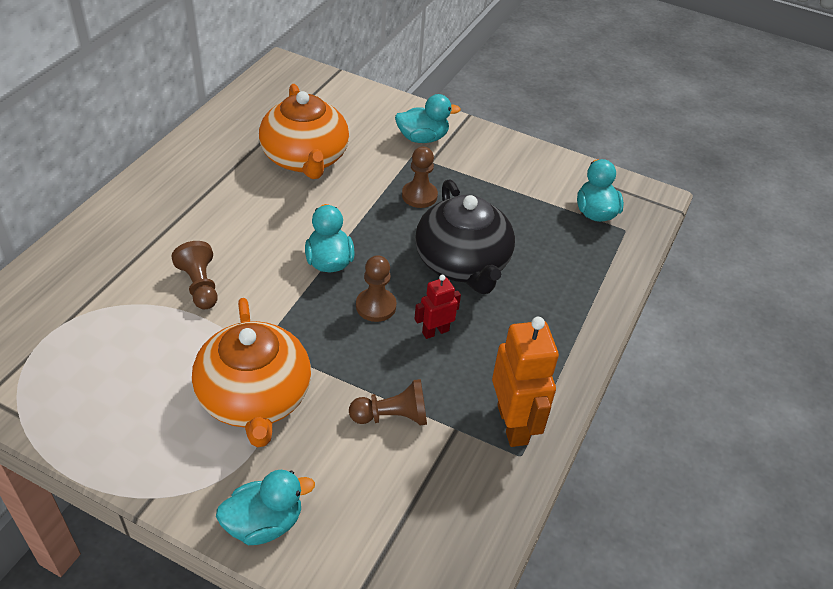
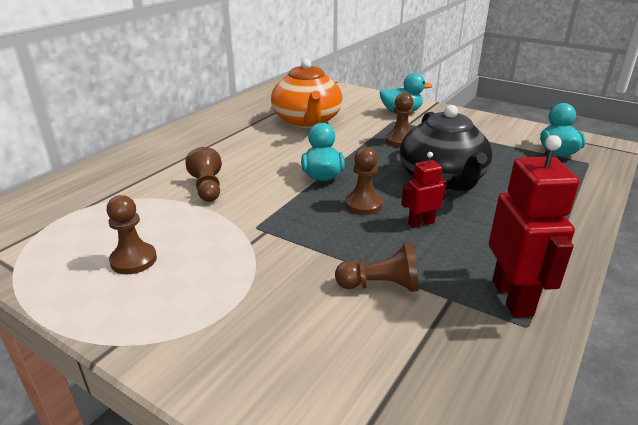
camera: 10 degrees right, 15 degrees down
orange teapot [192,298,311,447] -> none
turquoise duck [216,470,315,545] -> none
orange robot [492,317,559,447] -> red robot [489,135,579,318]
none -> brown pawn [107,195,157,274]

